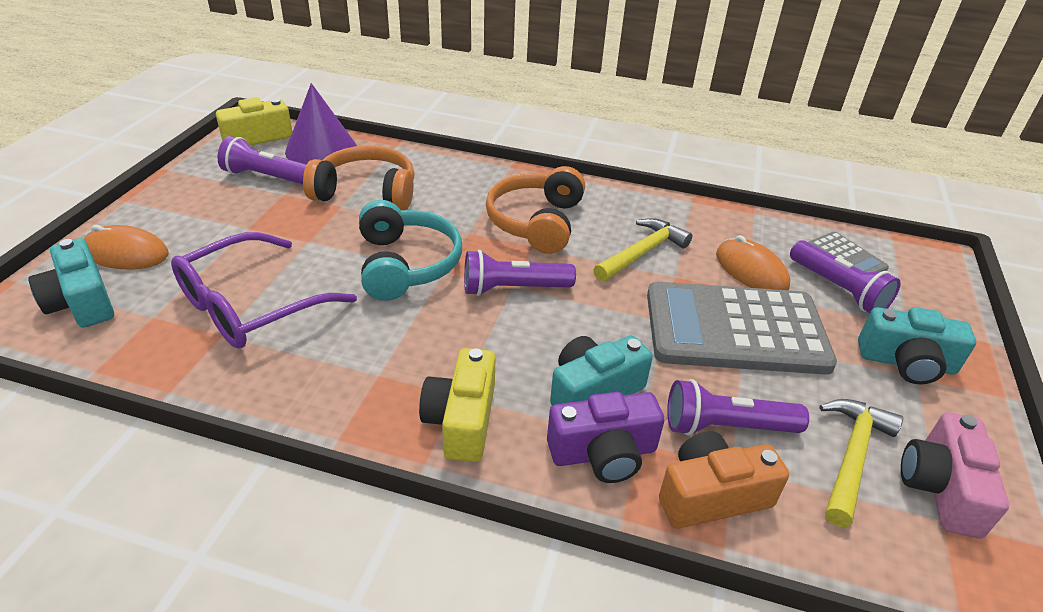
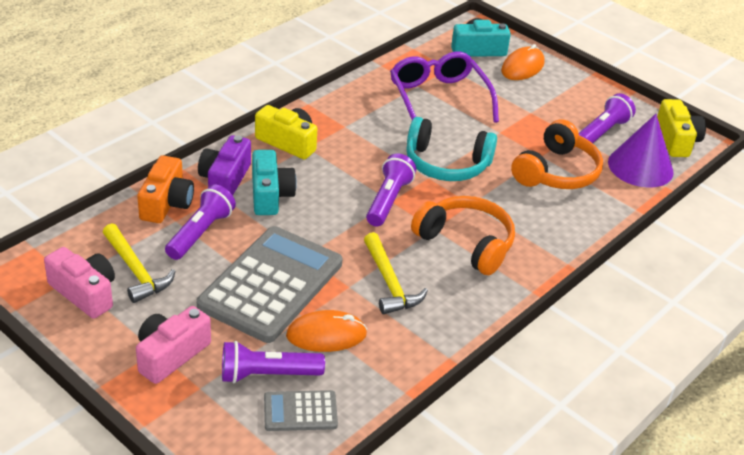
camera: 115 degrees right, 0 degrees up
turquoise camera [858,307,976,385] -> pink camera [136,306,211,384]

